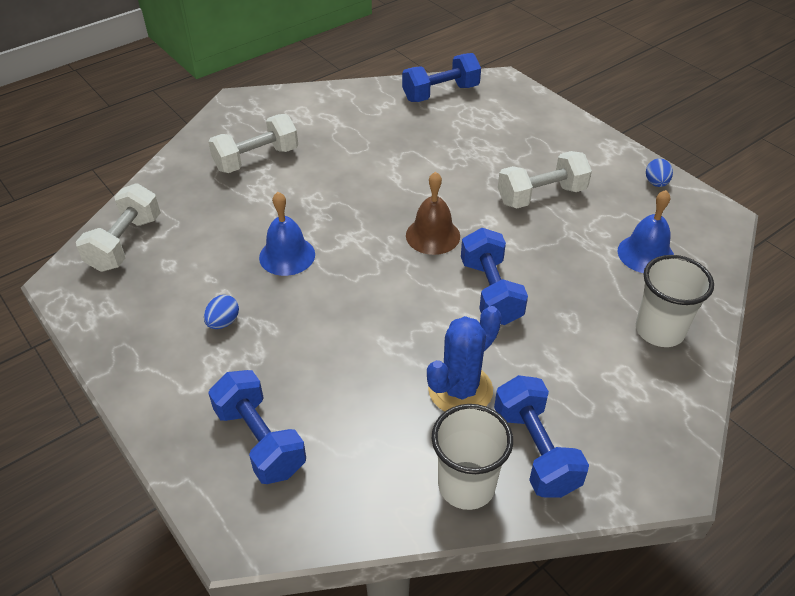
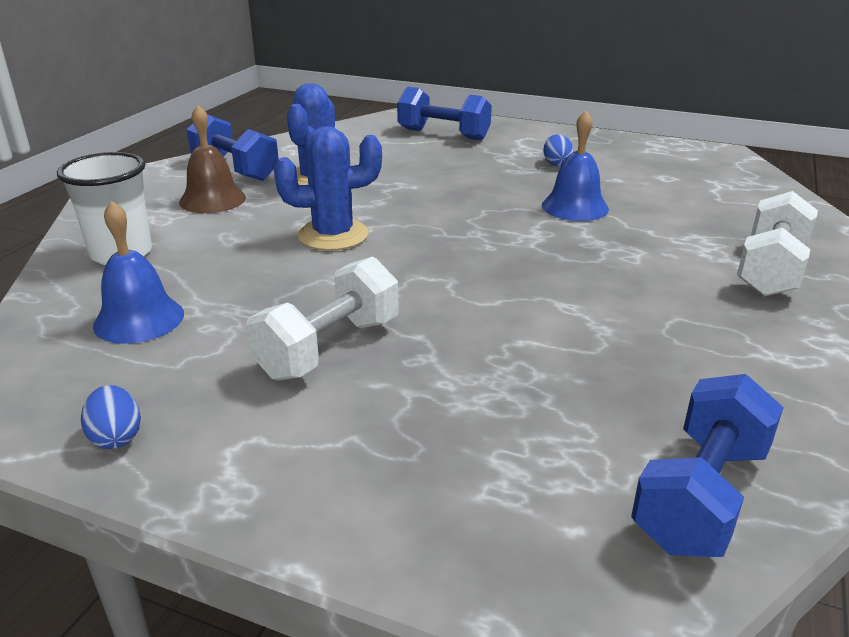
camera: 150 degrees right, 15 degrees down
white dumbbell [76,183,161,272] -> none
brown bell [406,172,460,255] -> brown bell moved to [179,105,246,213]
white cup [432,404,513,510] -> none
blue dumbbell [461,228,528,325] -> blue cactus [274,126,382,251]

